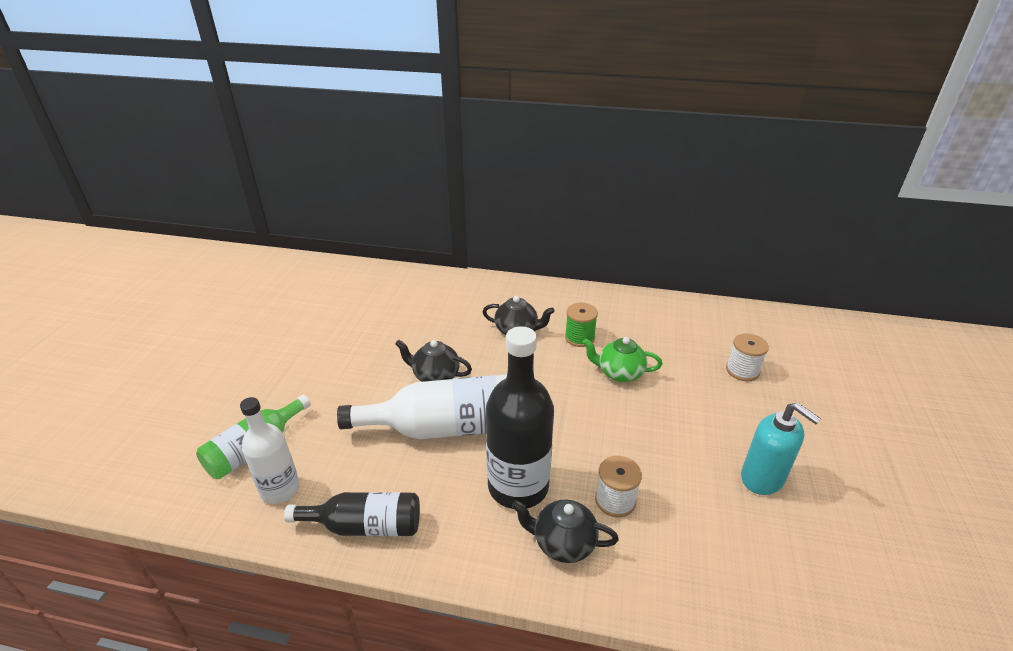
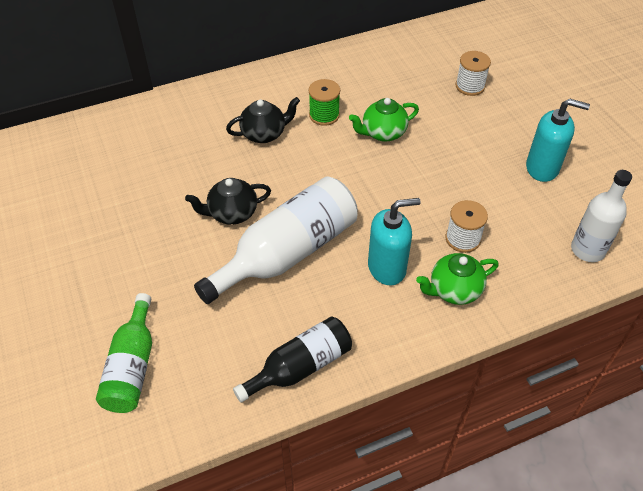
camera: 35 degrees left, 15 degrees up
white bottle [240,397,300,504] -> white bottle moved to [571,170,632,262]
black bottle [486,326,554,509] -> turquoise soap dispenser [368,198,421,286]
black teapot [512,499,619,563] -> green teapot [416,253,499,305]

